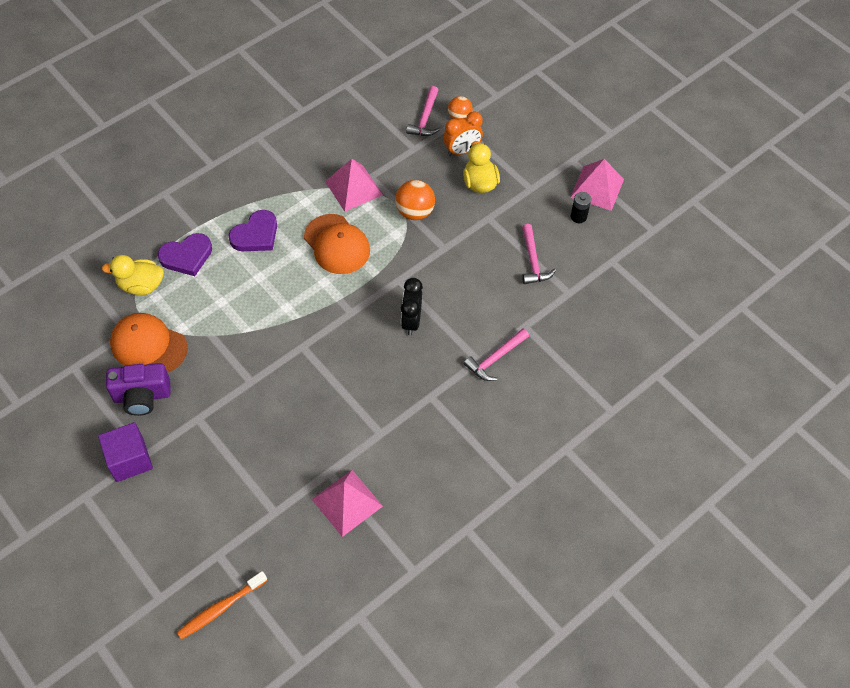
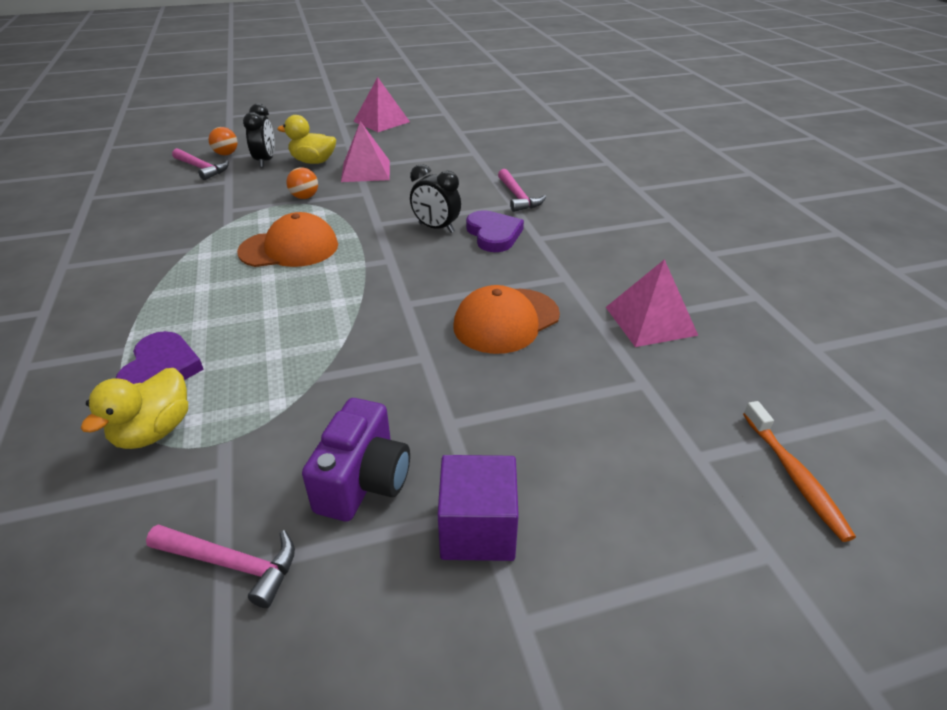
camera: 65 degrees left, 20 degrees down
orange cap [110,313,188,373] -> orange cap moved to [453,285,560,354]
purple heart [229,210,277,251] -> purple heart moved to [466,210,524,252]
pink pyramid [325,159,383,211] -> pink pyramid moved to [341,121,390,182]
orange ball [395,180,435,220] -> orange ball [286,167,318,199], size x0.66
orange clock [443,111,483,156] -> black clock [243,104,275,167]
pink hammer [522,224,556,284] -> pink hammer moved to [146,524,295,608]
black battery [571,192,591,223] -> none

